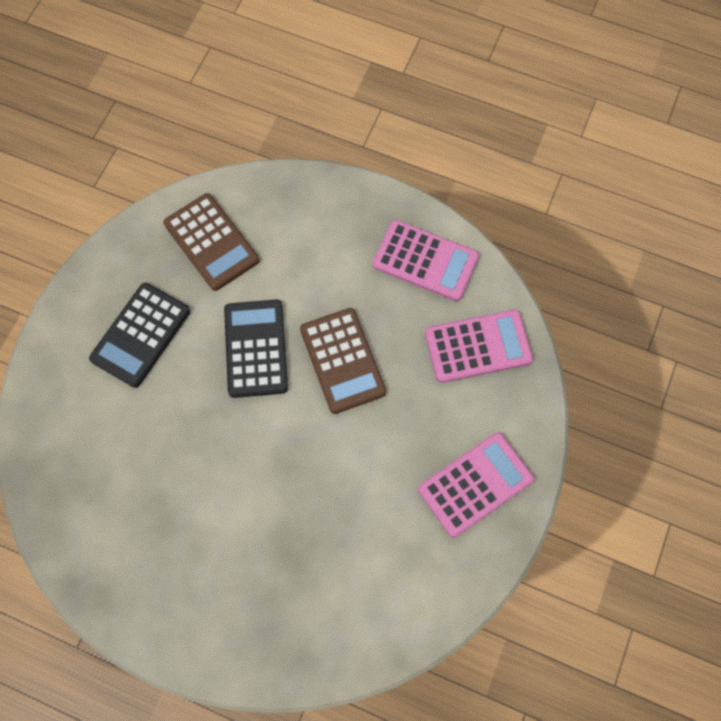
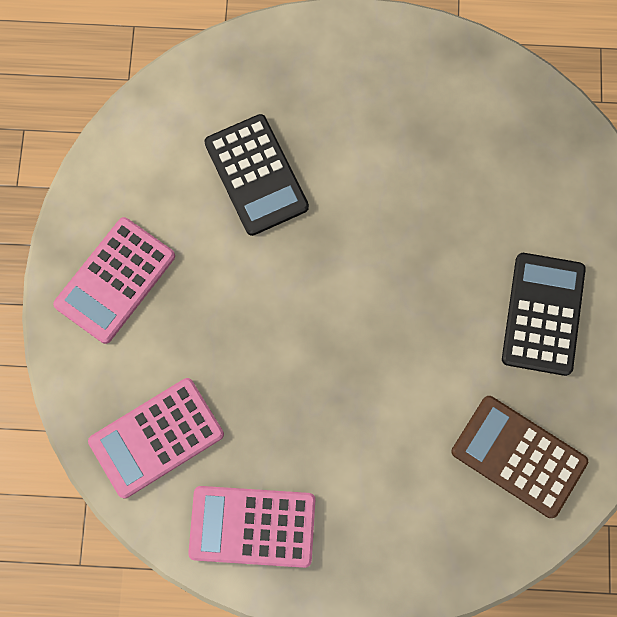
camera: 160 degrees right, 5 degrees up
black calculator [224,300,288,398] -> black calculator moved to [204,114,309,236]
brown calculator [300,308,386,414] -> none

